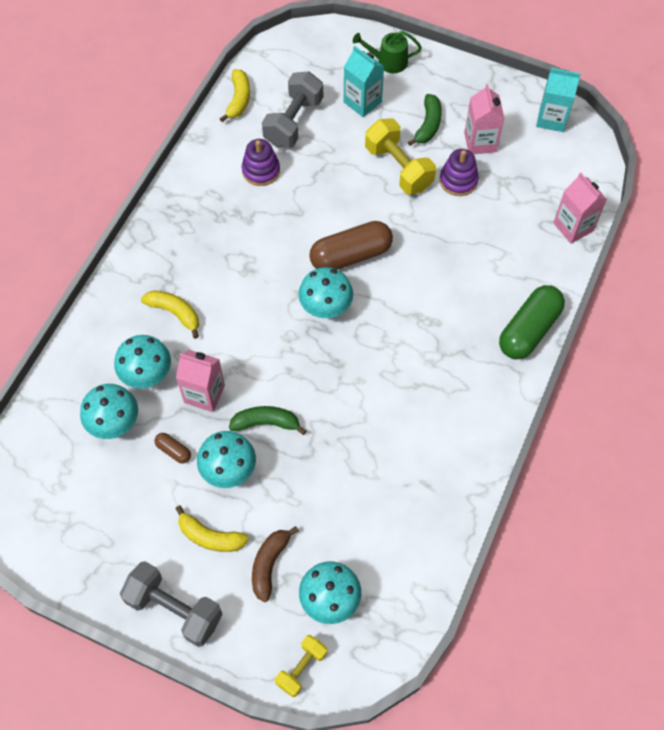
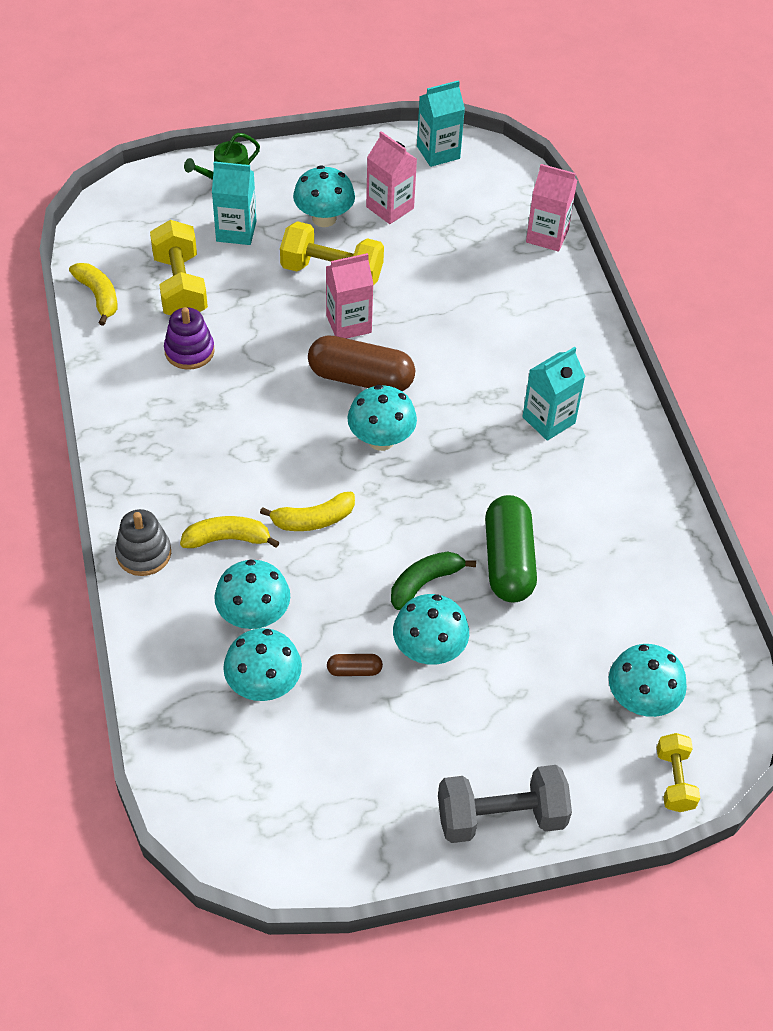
camera: 40 degrees left, 10 degrees down
yellow banana [175,505,249,552] -> yellow banana moved to [260,492,355,531]
pink carton [176,350,225,412] -> pink carton moved to [326,253,374,339]
brown banana [252,526,299,602] -> none
grey dumbbell [262,72,323,148] -> yellow dumbbell [150,220,208,315]
brown capsule [310,221,393,270] -> brown capsule turned 75 degrees clockwise [308,335,415,391]
green banana [408,94,442,146] -> turquoise mushroom [293,165,355,227]
purple stacking toy [440,149,479,196] -> none
green capsule [499,285,565,359] -> green capsule moved to [485,495,537,602]
none -> grey stacking toy [115,509,171,576]
none -> turquoise carton [522,347,586,441]

